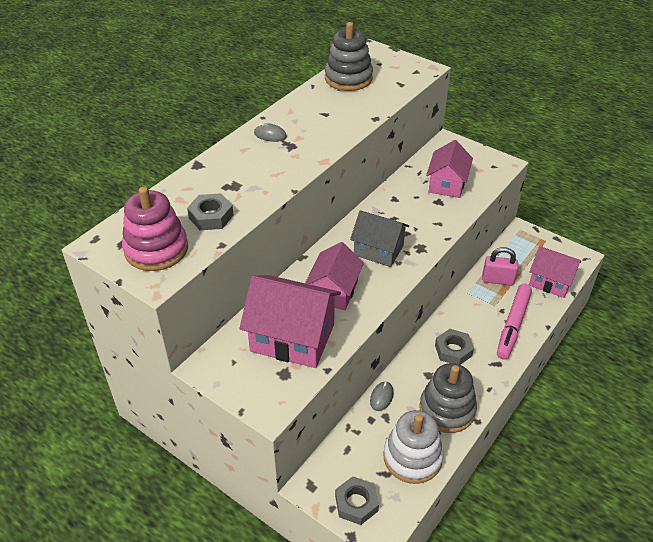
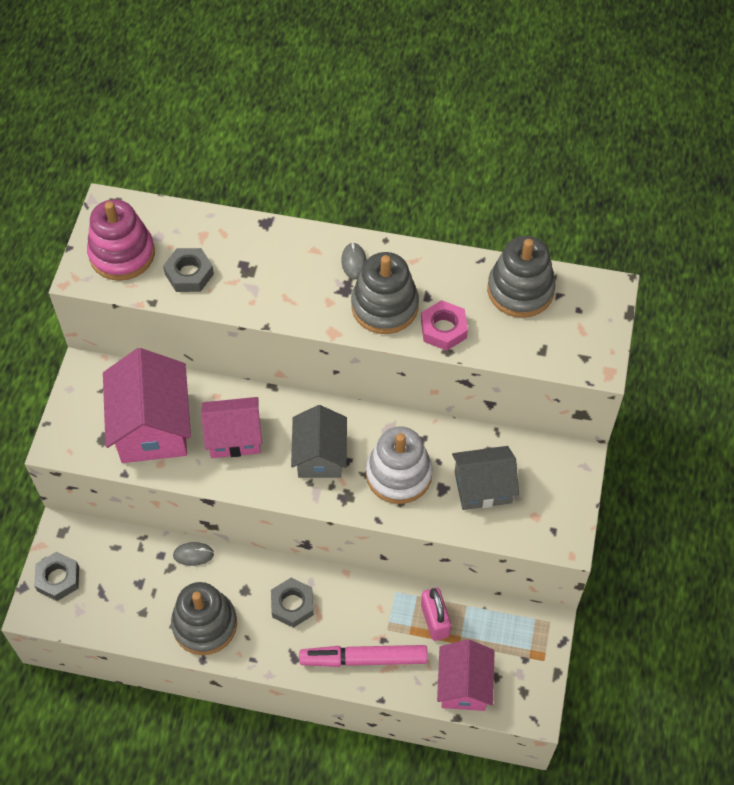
camera: 65 degrees right, 15 degrees up
white stacking toy [384,410,444,484] -> white stacking toy moved to [366,426,433,504]
pink house [426,140,473,198] -> grey house [452,446,519,510]
none -> grey stacking toy [351,252,419,334]
none -> pink nut [421,300,468,351]

